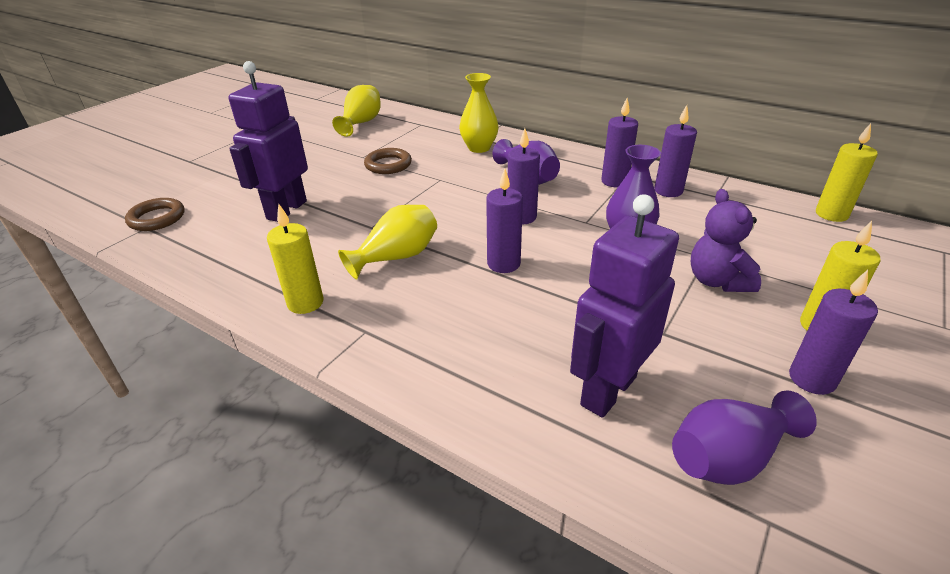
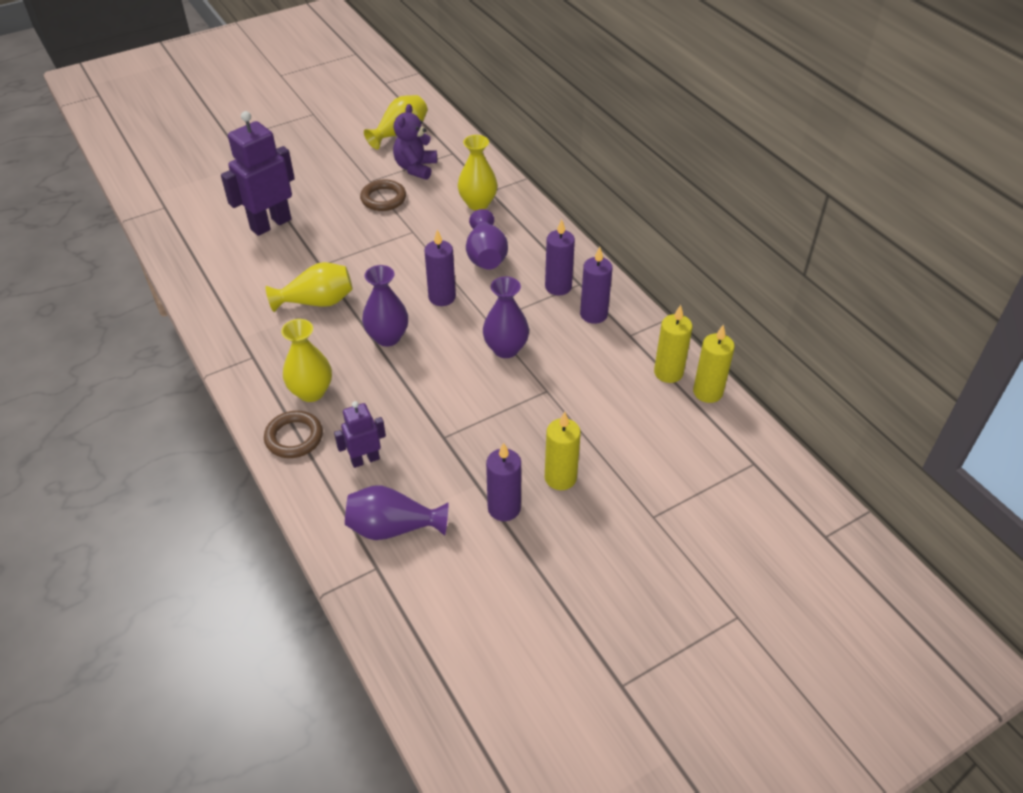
camera: 25 degrees right, 10 degrees up
brown ring [125,198,185,231] -> brown ring moved to [264,411,323,458]
yellow candle [267,204,324,314] -> yellow candle moved to [654,305,693,383]
purple candle [486,168,523,273] -> purple vase [362,265,408,347]
purple robot [570,194,679,418] -> purple robot [334,401,386,468], size x0.55
purple teddy bear [691,189,761,292] -> purple teddy bear moved to [393,104,437,180]
none -> yellow vase [281,319,332,402]

